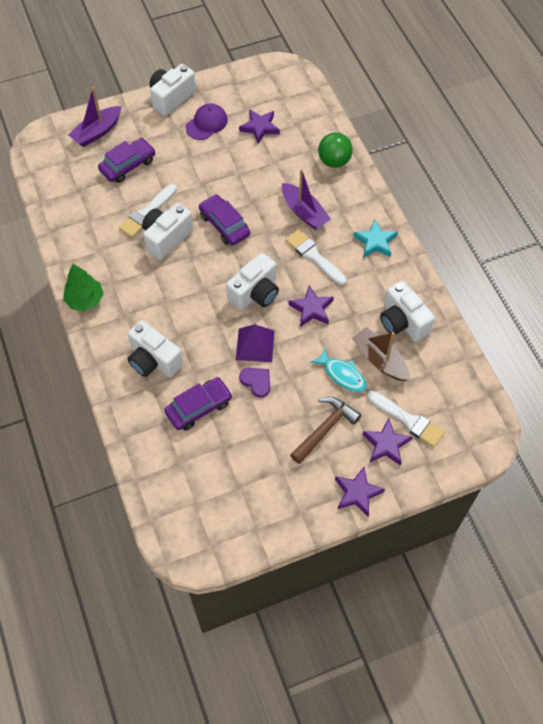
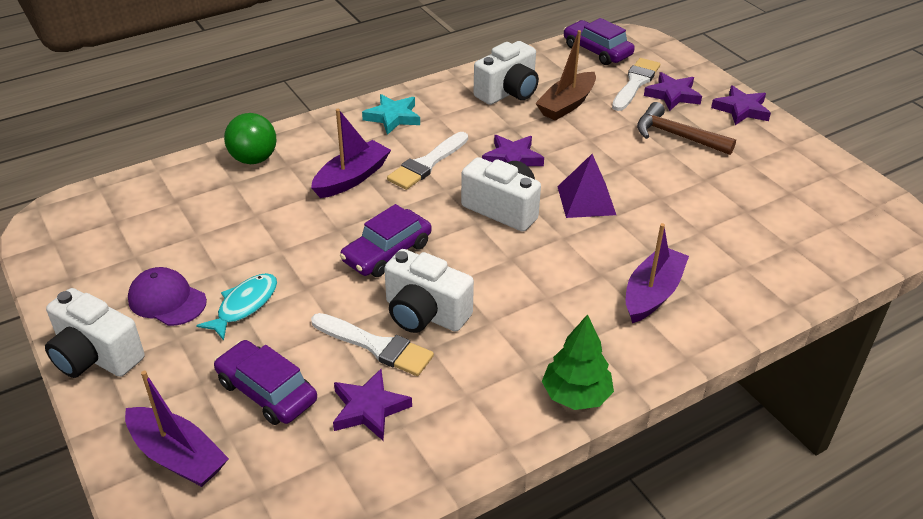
camera: 100 degrees left, 20 degrees down
white camera [128,320,183,377] -> purple boat [626,223,689,323]
purple car [164,377,232,430] -> purple car moved to [564,18,635,65]
purple star [239,109,280,144] -> purple star moved to [333,369,412,440]
purple heart [239,368,270,398] -> none
turquoise fish [310,347,367,392] -> turquoise fish moved to [196,273,277,341]

